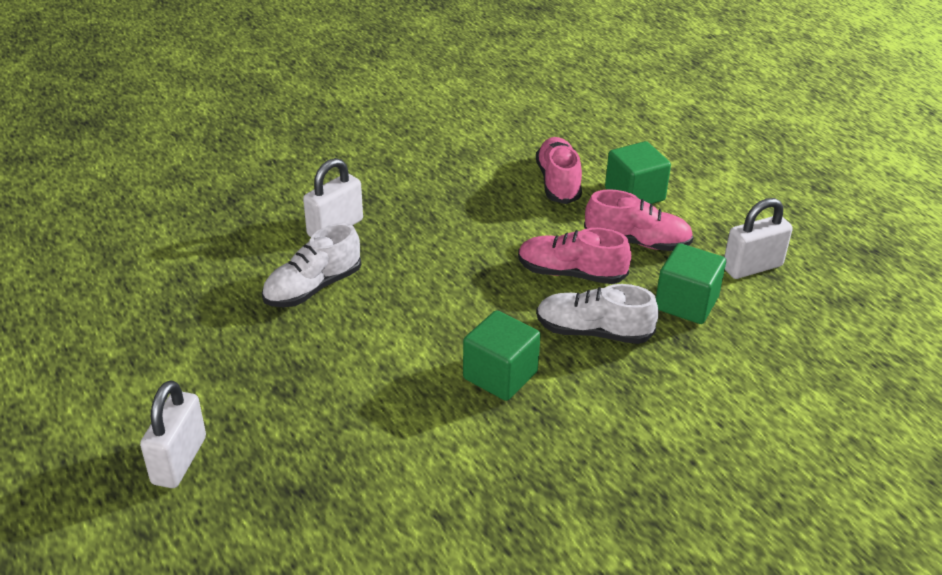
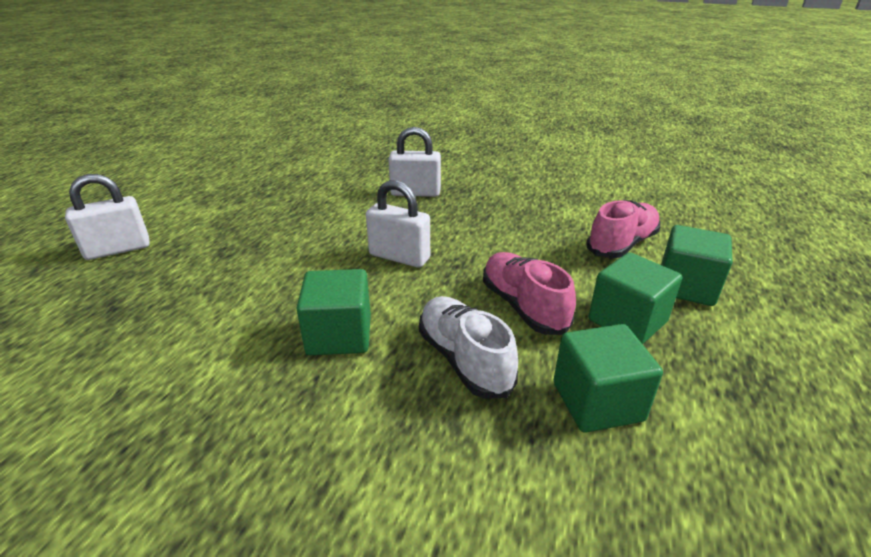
camera: 50 degrees right, 5 degrees down
white shoe [262,223,361,307] -> none
pink shoe [584,189,693,251] -> green cube [589,252,682,344]
white padlock [724,198,793,279] -> white padlock moved to [366,180,430,268]

